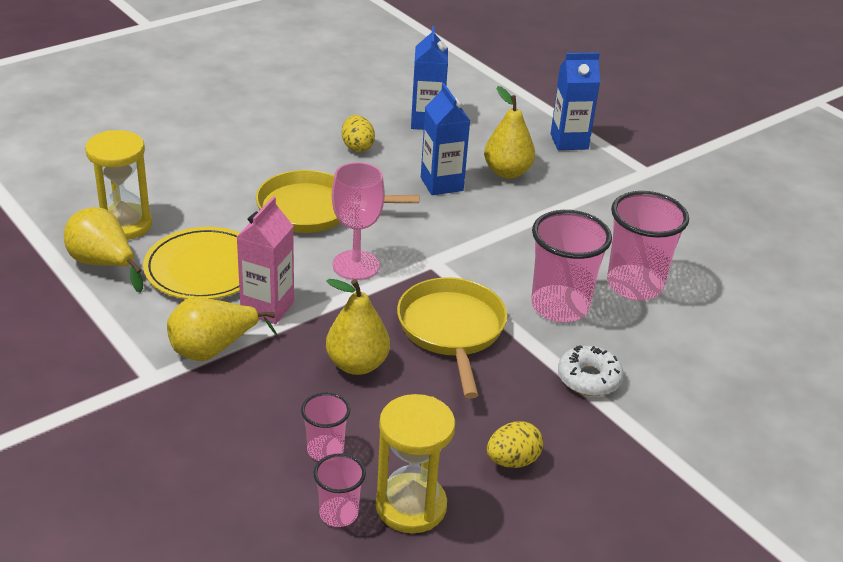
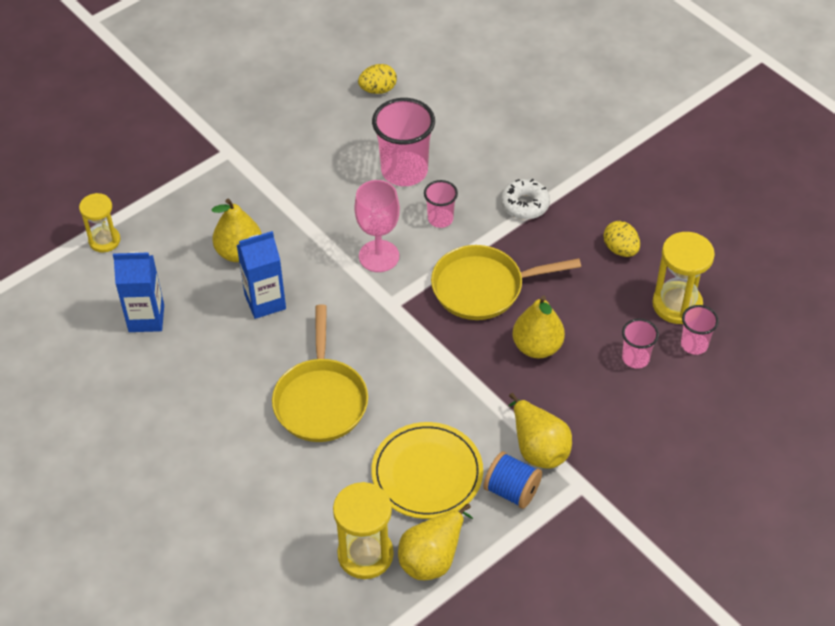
camera: 90 degrees left, 15 degrees up
pink carton [237,196,294,324] -> none
pink goblet [332,162,385,280] -> pink goblet moved to [354,180,400,272]
yellow egg [342,115,375,152] -> yellow egg moved to [358,64,397,94]
pink cup [531,210,612,322] -> pink cup [424,180,458,228], size x0.53
blue carton [550,52,600,150] -> none
none -> yellow hourglass [79,193,120,252]
none -> blue spool [484,451,542,509]

